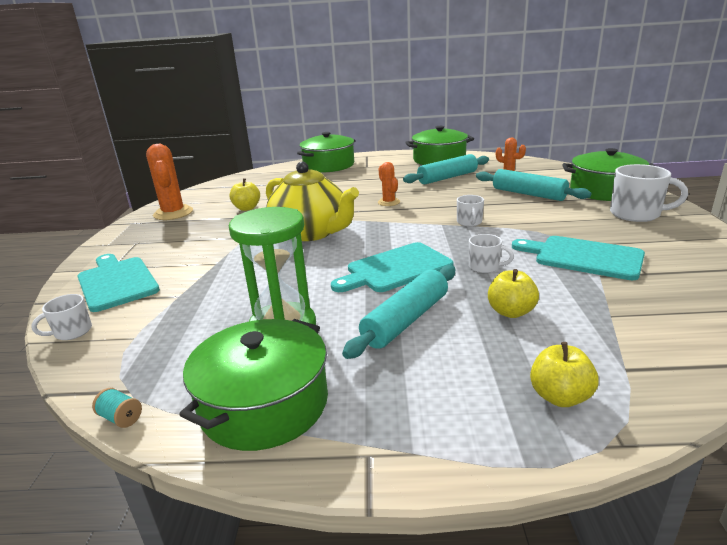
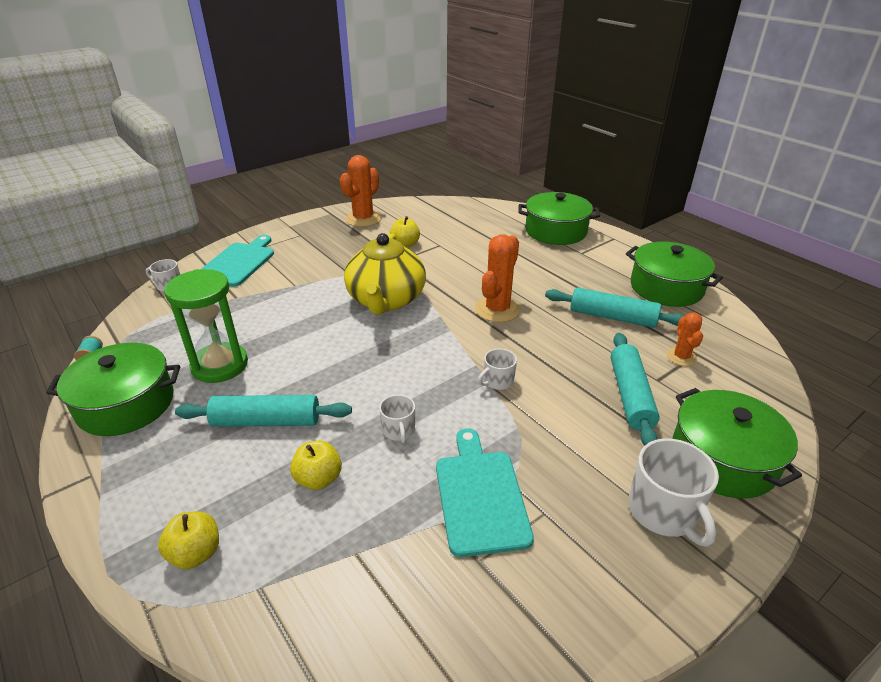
camera: 50 degrees right, 10 degrees up
turquoise cutting board [331,242,454,292] -> none
orange cactus [378,162,400,206] -> orange cactus [475,234,521,322], size x1.72

